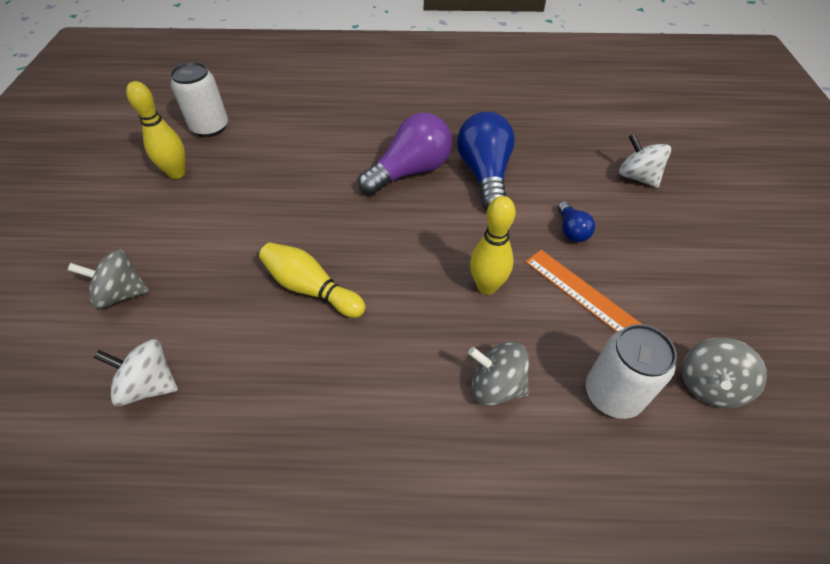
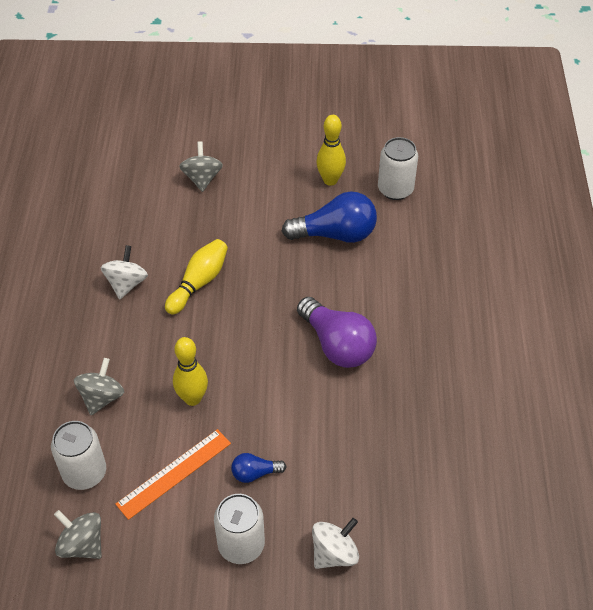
camera: 90 degrees right, 0 degrees up
white spinning top [93,339,178,406] -> white spinning top moved to [101,245,148,299]
blue light bulb [457,112,515,210] -> blue light bulb moved to [282,191,377,243]
none -> white can [214,494,265,564]

